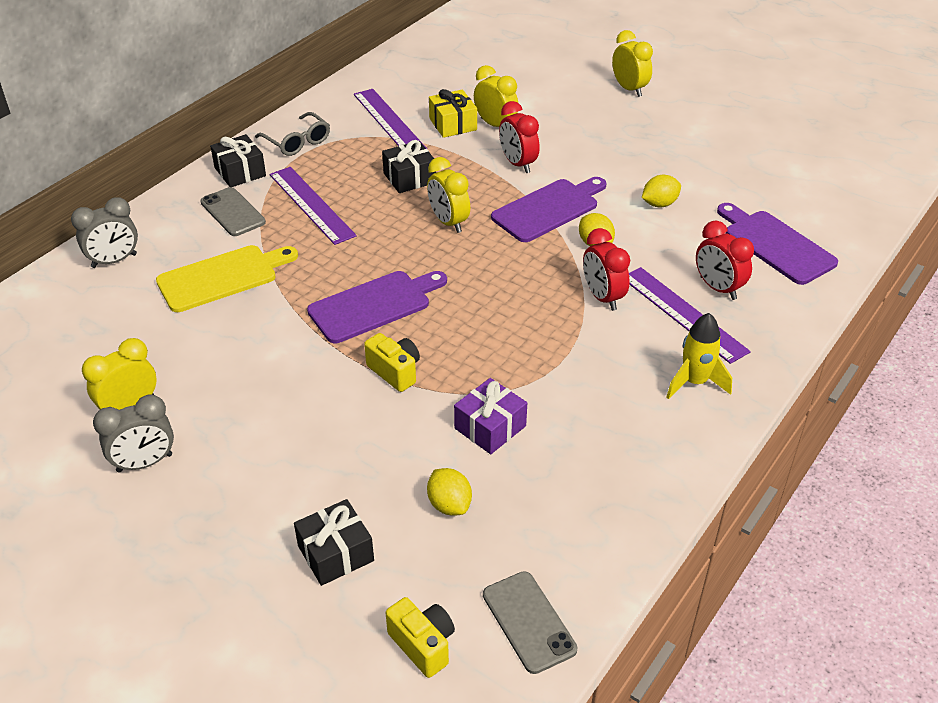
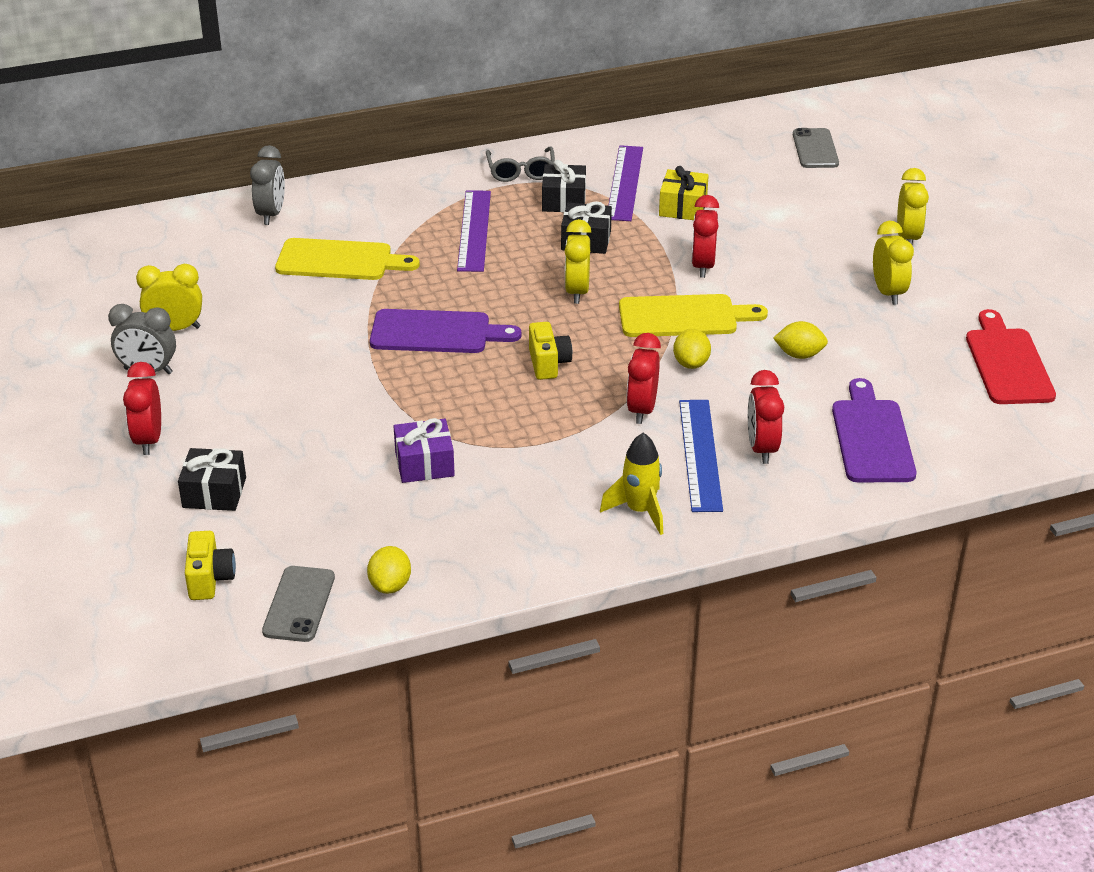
camera: 35 degrees right, 5 degrees down
grey clock [71,197,138,268] -> grey clock turned 90 degrees counterclockwise [250,145,285,225]
grey phone [200,187,266,236] -> grey phone moved to [793,128,839,168]
black gift [210,134,266,187] -> black gift moved to [542,160,586,212]
yellow camera [364,333,420,392] -> yellow camera moved to [529,322,572,380]
yellow lemon [427,468,472,516] -> yellow lemon moved to [367,546,411,594]
yellow clock [474,65,518,127] -> yellow clock moved to [873,221,914,305]
purple cutting board [491,177,606,242] -> yellow cutting board [619,294,768,337]
purple ruler [629,267,751,364] -> blue ruler [679,400,723,512]
none -> red clock [123,362,161,455]
none -> red cutting board [966,309,1056,404]

